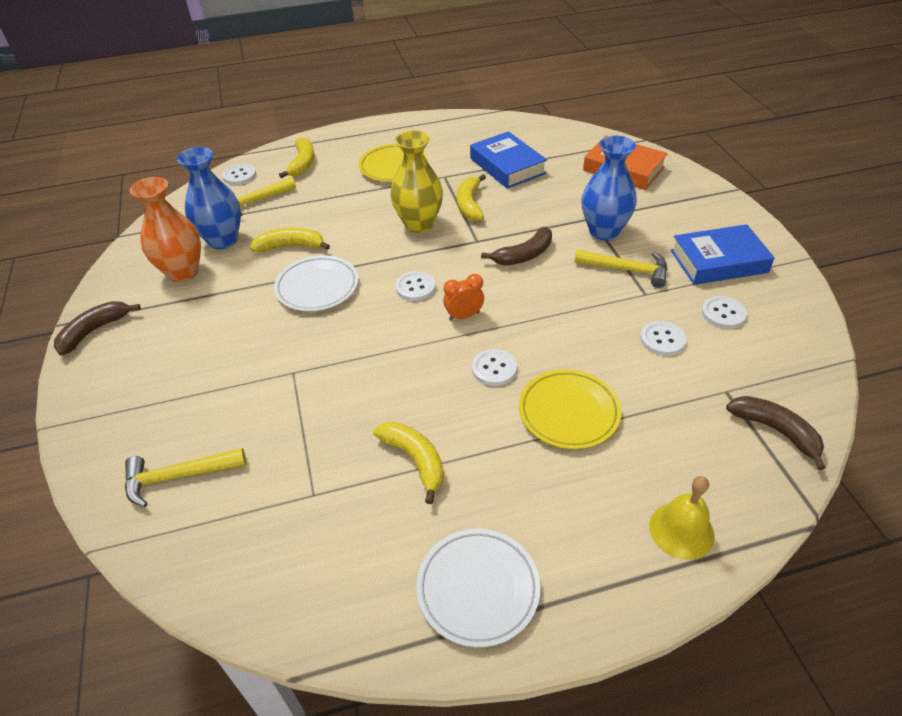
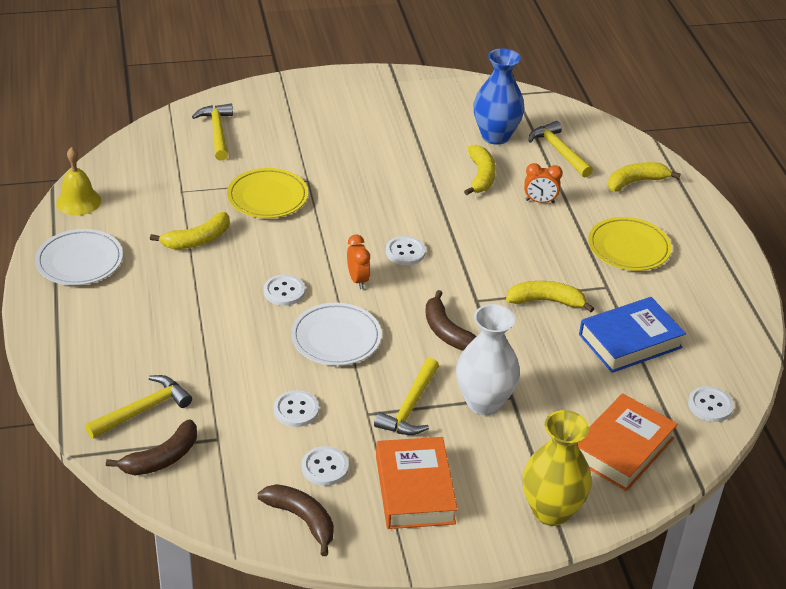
camera: 90 degrees right, 5 degrees down
brown banana [54,301,141,356] -> brown banana moved to [258,484,334,556]
orange vase [130,177,201,282] -> none
white button [222,164,256,185] -> white button moved to [688,386,734,422]
white plate [274,255,358,311] -> white plate moved to [291,303,382,366]
yellow banana [279,137,315,178] -> yellow banana turned 150 degrees clockwise [607,162,681,192]
yellow vase [390,130,443,233] -> yellow vase moved to [523,410,592,526]
yellow plate [519,369,622,449] -> yellow plate moved to [227,168,308,218]
blue vase [582,136,637,240] -> white vase [456,304,520,415]
yellow bell [649,476,715,560] -> yellow bell moved to [56,147,101,216]
blue book [671,224,775,285] -> orange book [376,437,458,529]
none -> yellow hammer [85,375,192,438]
none -> orange clock [524,163,563,203]

